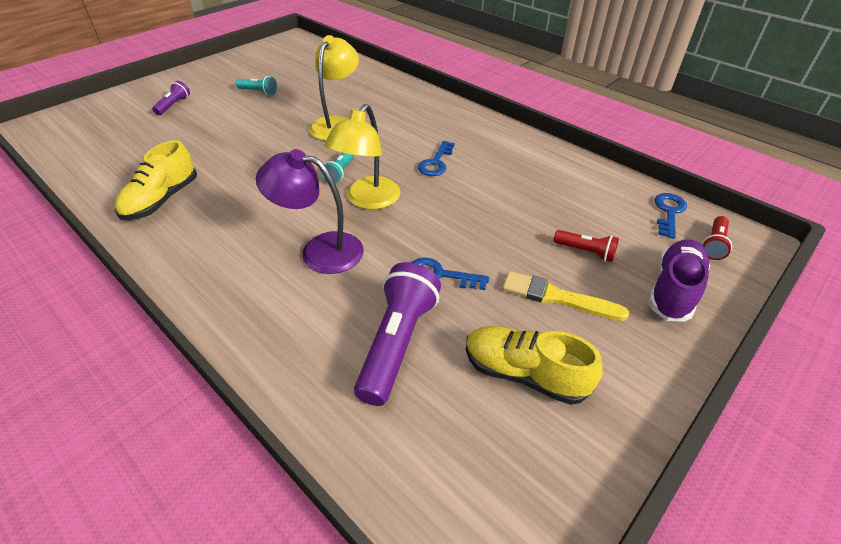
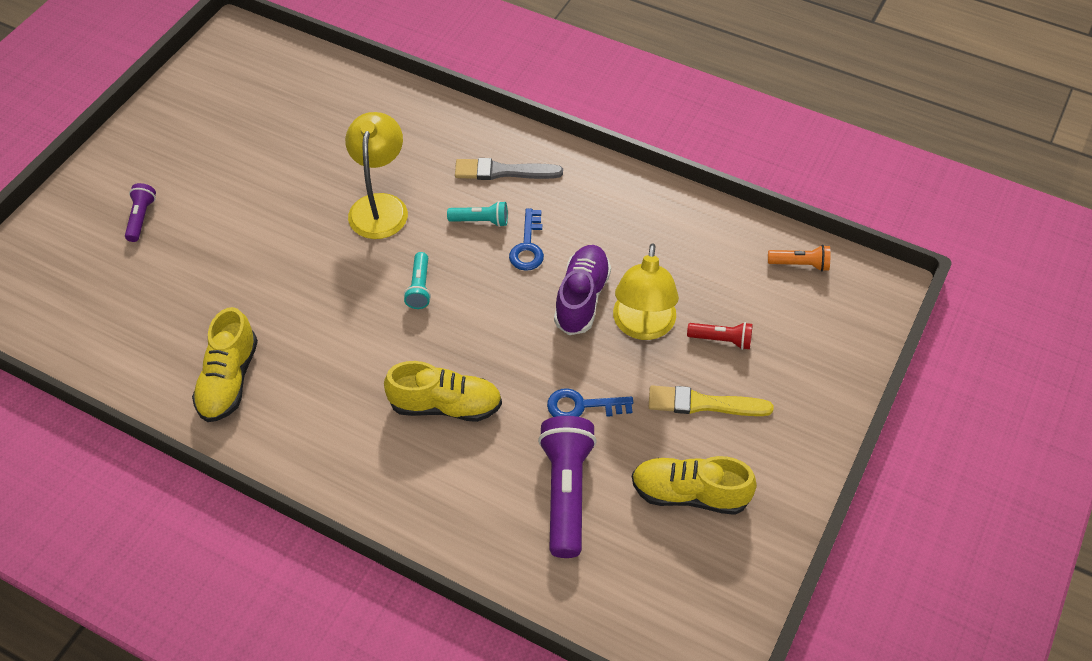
camera: 15 degrees left, 10 degrees up
turquoise flashlight [236,76,277,95] -> turquoise flashlight moved to [447,201,508,227]
purple lamp [256,149,364,274] -> yellow shoe [384,361,502,422]
yellow lamp [325,104,400,210] -> yellow lamp moved to [613,243,679,340]
purple shoe [648,239,710,322] -> purple shoe moved to [554,245,611,335]
blue key [655,193,687,239] -> orange flashlight [768,245,831,271]
red flashlight [702,216,732,260] -> none
none -> grey brush [455,158,563,180]

